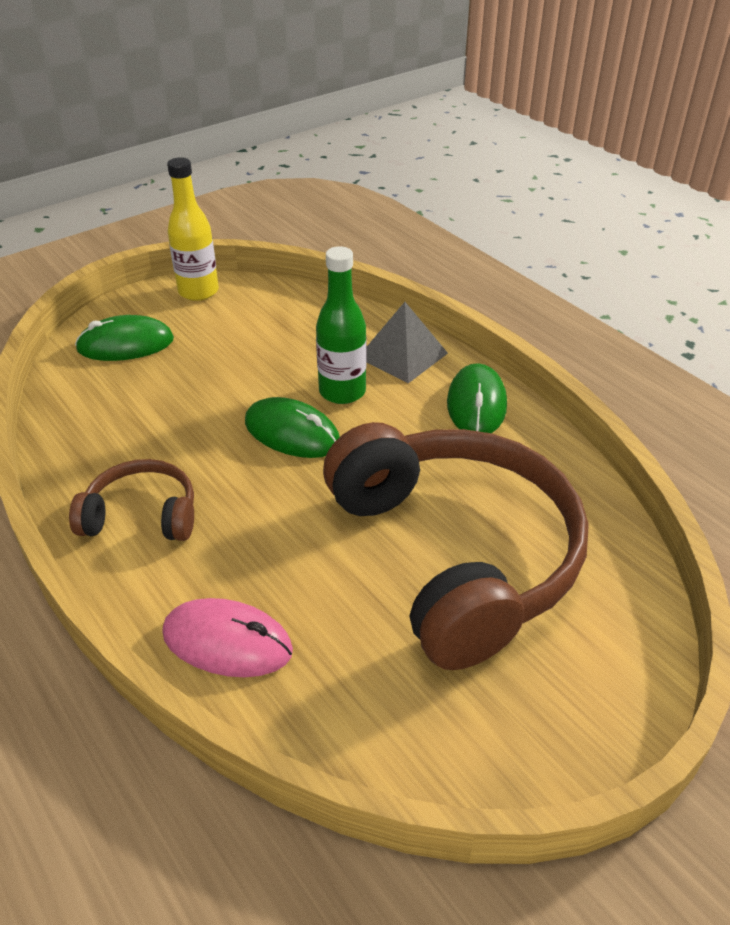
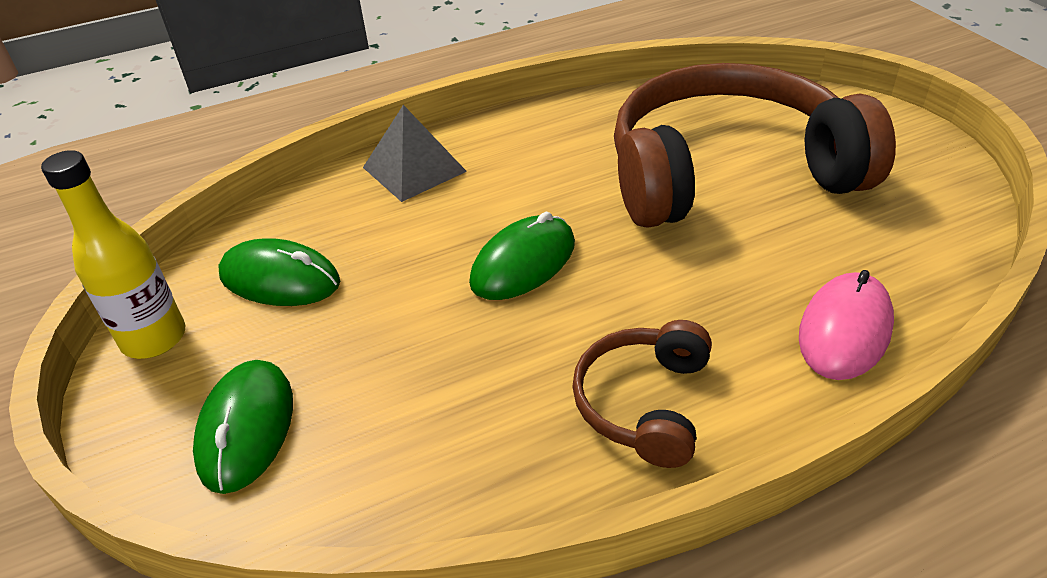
camera: 75 degrees left, 0 degrees up
green bottle [316,246,367,404] -> none
green mouse [447,363,507,433] -> green mouse moved to [218,238,340,306]

